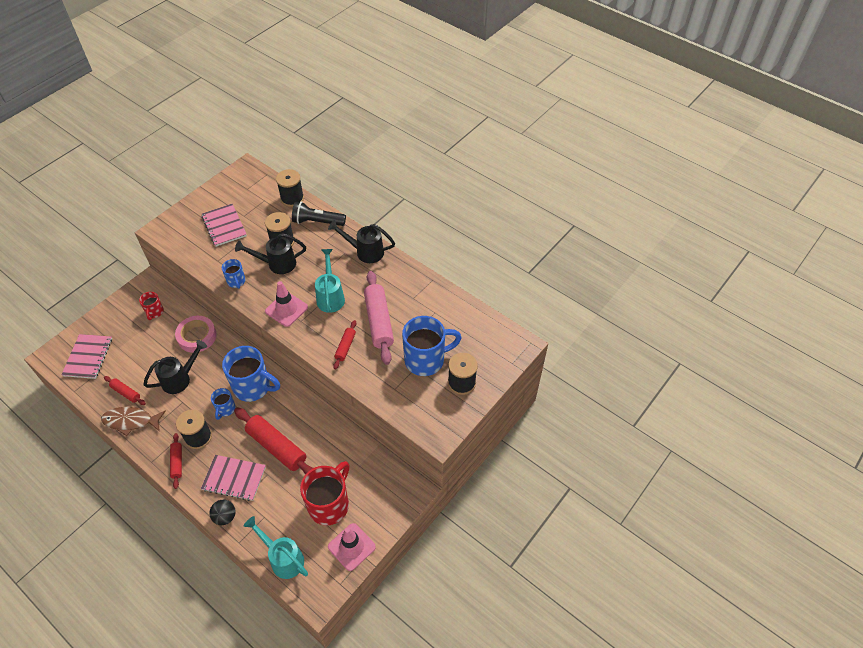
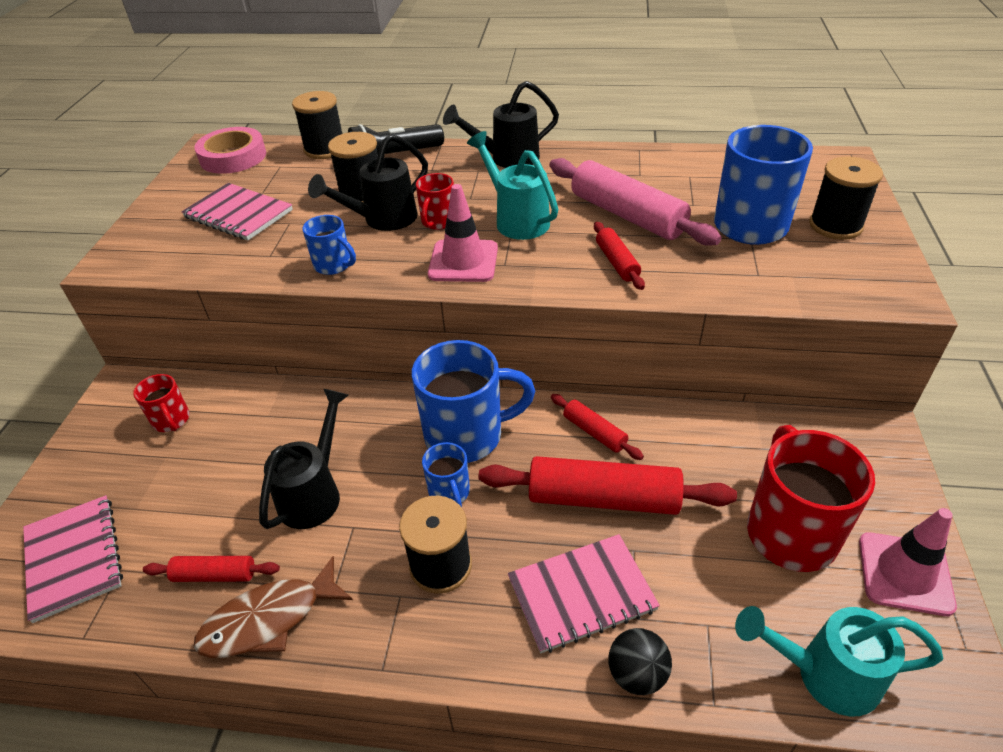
camera: 30 degrees left, 10 degrees down
red rolling pin [170,433,182,489] -> red rolling pin moved to [551,394,644,460]
pink tape [175,316,217,353] -> pink tape moved to [194,127,266,174]
none -> red mug [416,173,454,230]

